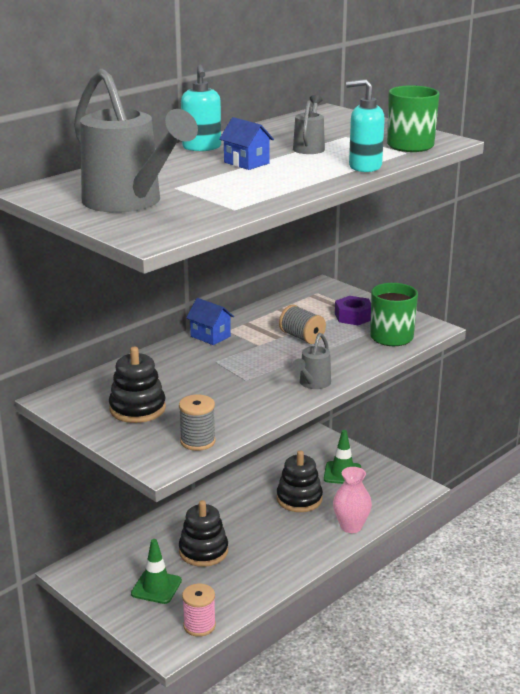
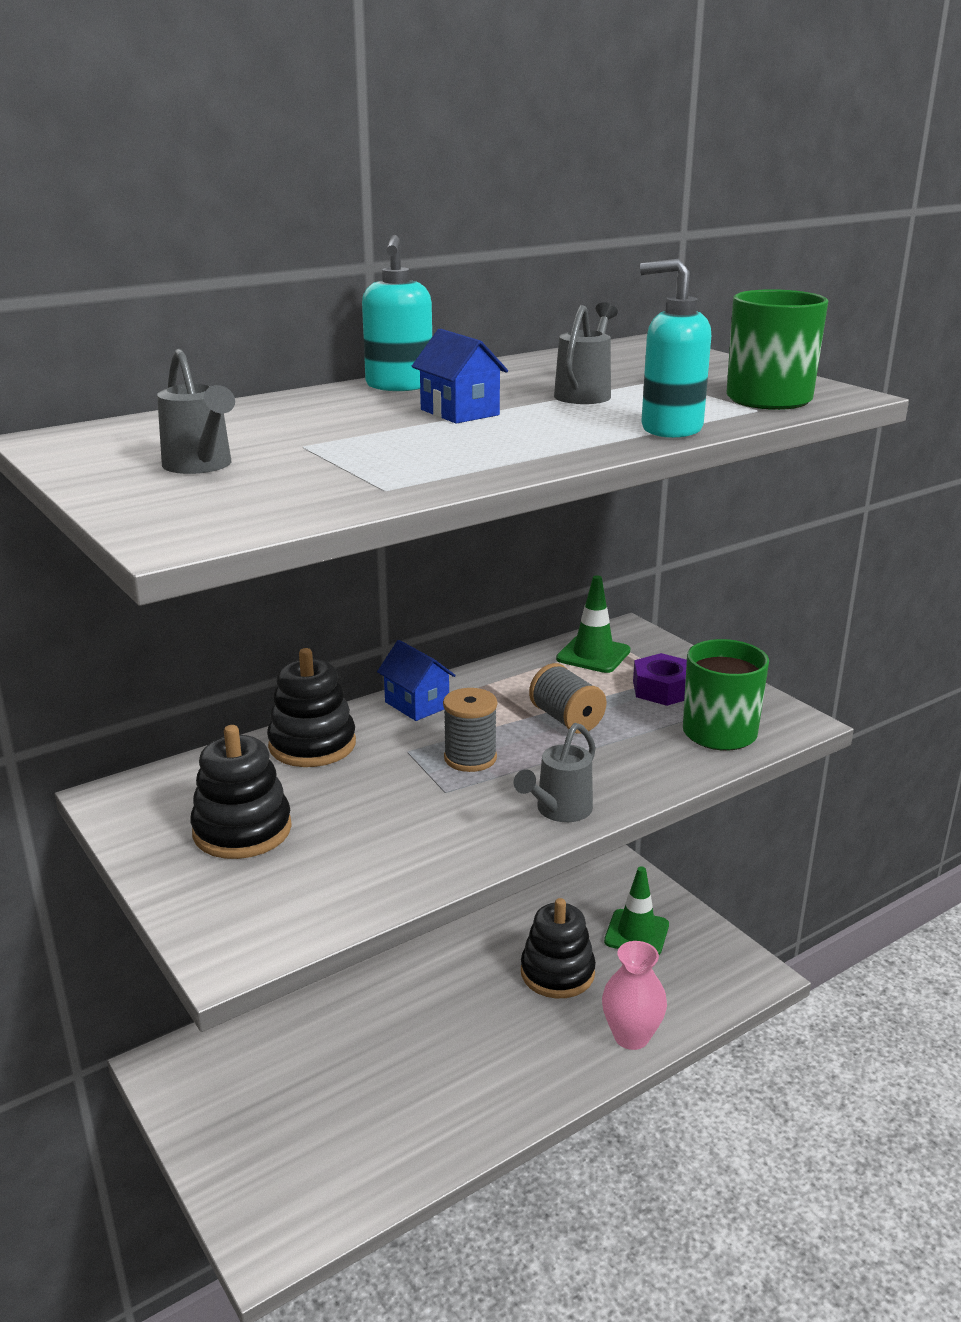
camera: 10 degrees right, 0 degrees up
grey watering can [74,69,198,213] -> grey watering can [157,349,235,474], size x0.47
green traffic cone [131,539,182,604] -> green traffic cone moved to [556,575,630,673]
grey spool [179,395,216,451] -> grey spool moved to [443,688,497,772]
black stacking toy [179,500,228,567] -> black stacking toy moved to [267,648,356,767]
pink spool [182,584,216,637] -> none

